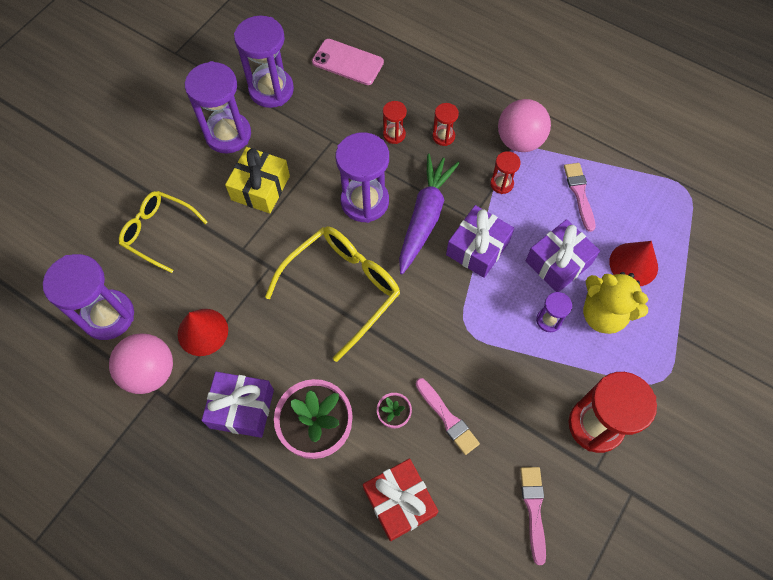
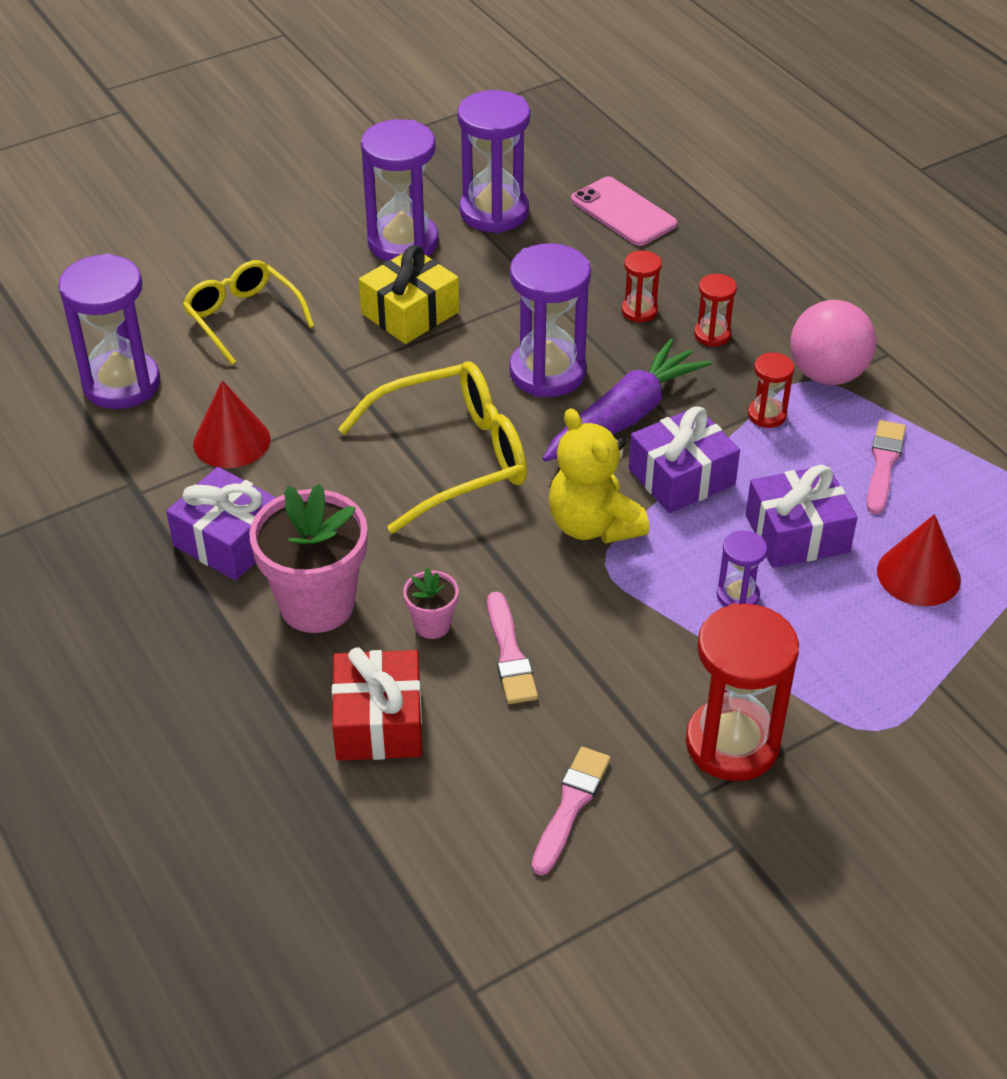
camera: 25 degrees right, 20 degrees down
pink ball [109,333,173,394] -> none
yellow teddy bear [583,272,649,334] -> yellow teddy bear moved to [549,408,649,544]

